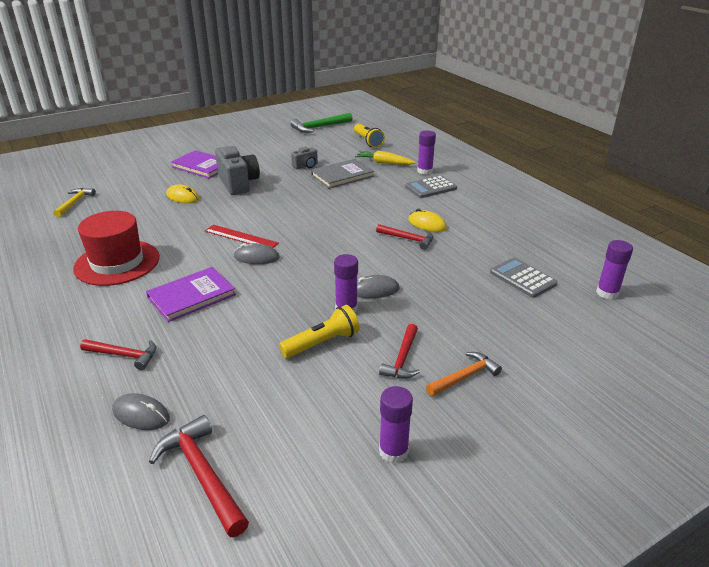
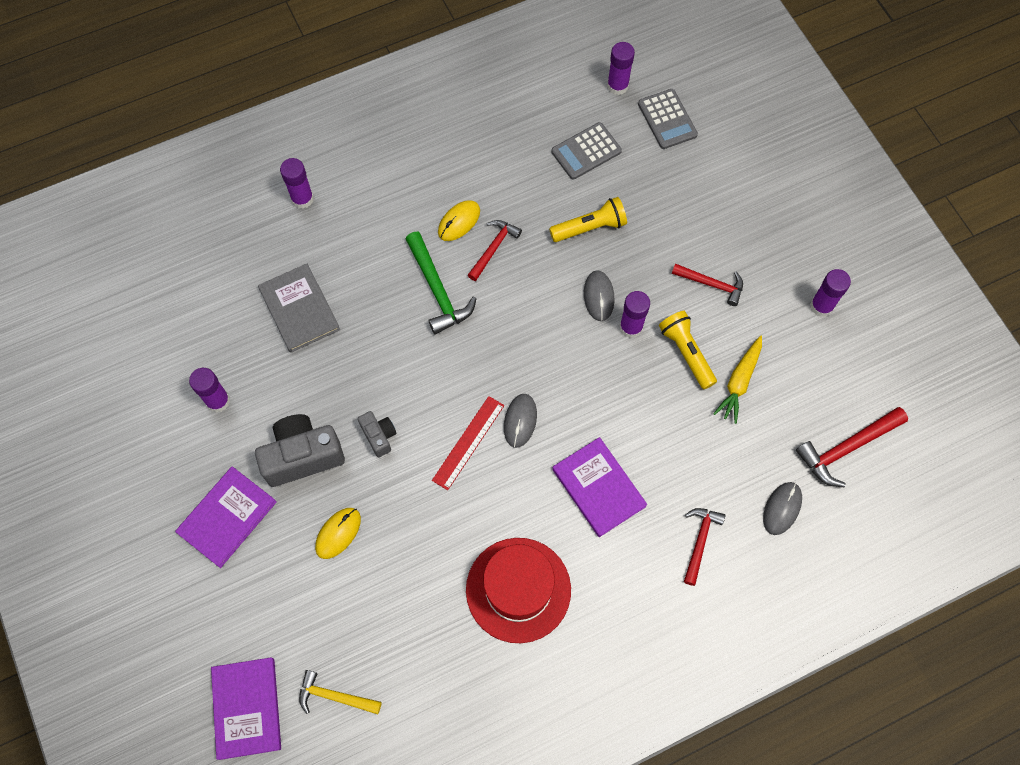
camera: 85 degrees left, 35 degrees up
green hammer [290,113,353,133] -> green hammer moved to [406,232,477,335]
grey camera [291,147,318,169] -> grey camera moved to [358,411,397,457]
yellow flashlight [354,123,385,148] -> yellow flashlight moved to [549,197,627,242]
yellow carrot [355,151,416,165] -> yellow carrot moved to [713,336,762,424]
grey calculator [405,175,457,198] -> grey calculator moved to [638,89,698,149]
orange hammer [426,352,502,396] -> none
none -> purple glue stick [189,368,230,412]
none -> purple book [211,657,281,760]

